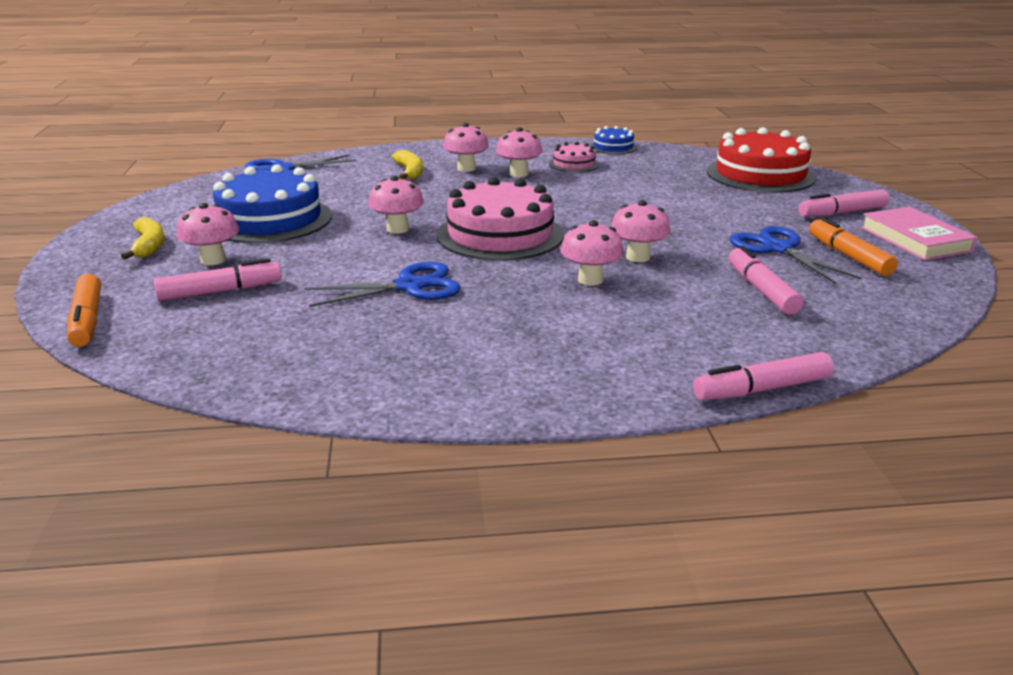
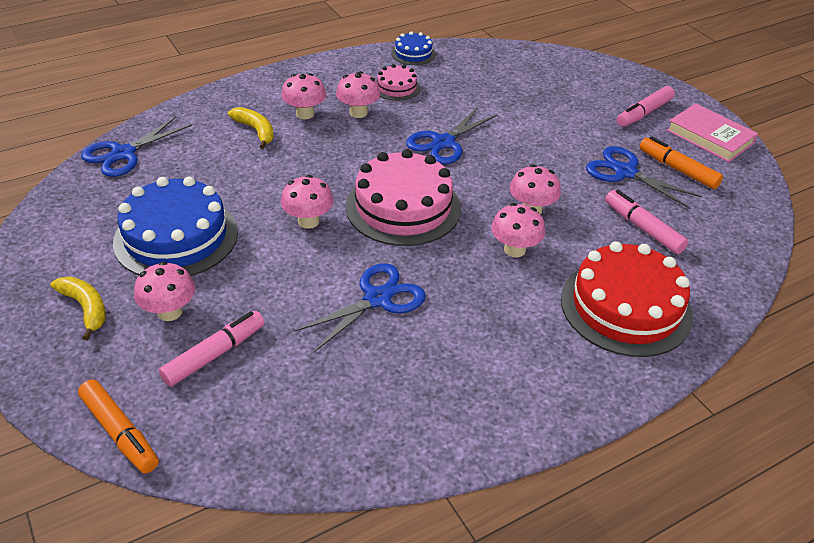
camera: 25 degrees left, 15 degrees up
pink marker [693,352,834,401] -> none
red cake [706,127,817,193] -> red cake moved to [561,241,693,357]
none -> blue scissors [406,107,497,165]

